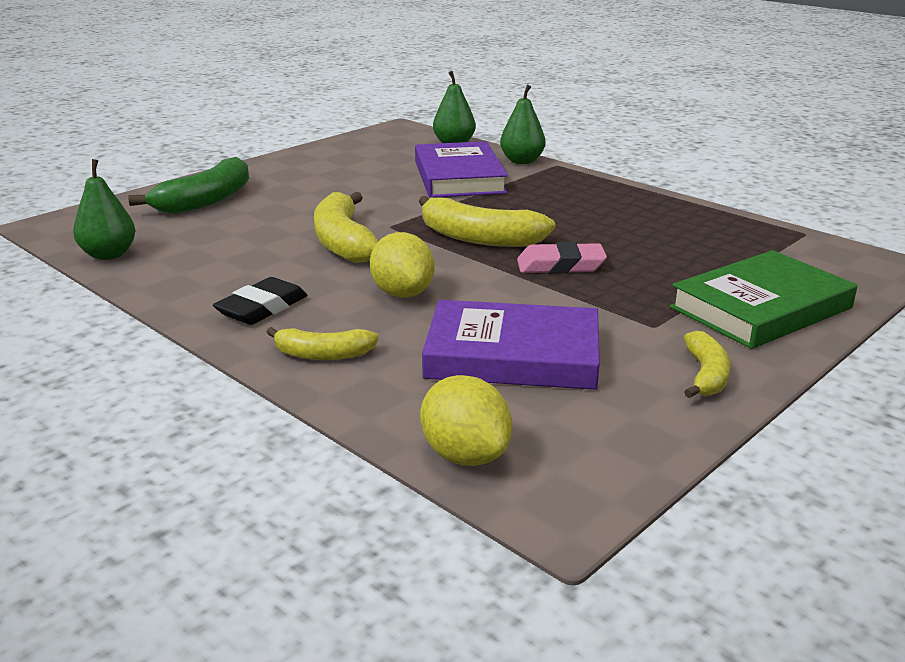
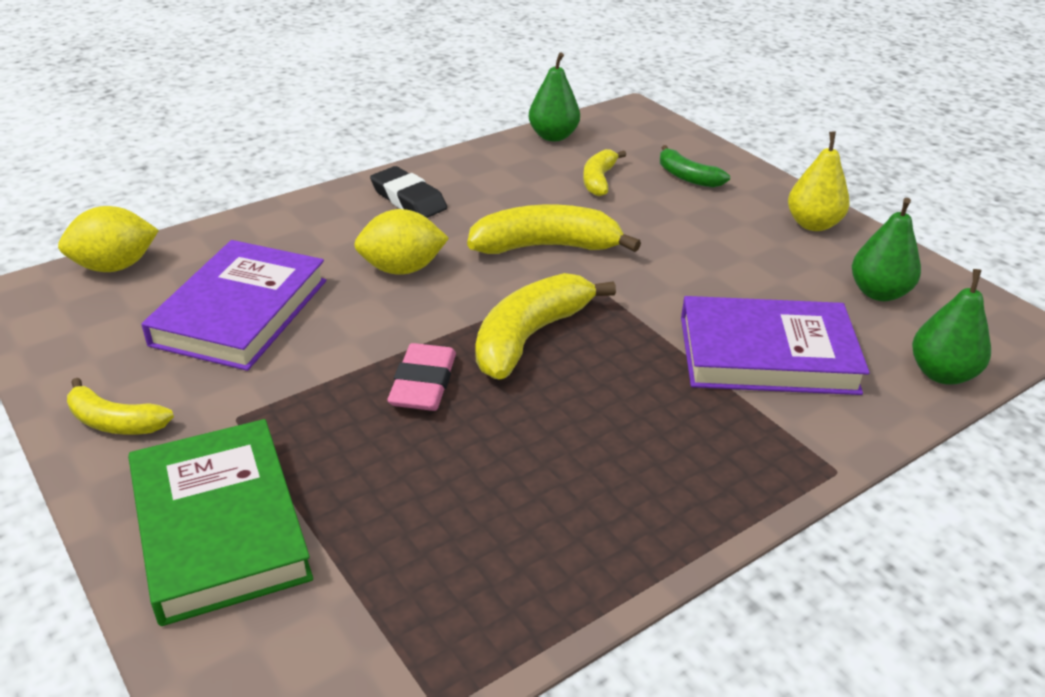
camera: 100 degrees right, 10 degrees up
green banana [128,157,249,214] -> green banana [660,145,730,188], size x0.59
yellow banana [267,327,379,360] -> yellow banana moved to [583,149,626,196]
green pear [500,85,545,164] -> green pear moved to [852,198,921,301]
none -> yellow pear [788,132,849,231]

